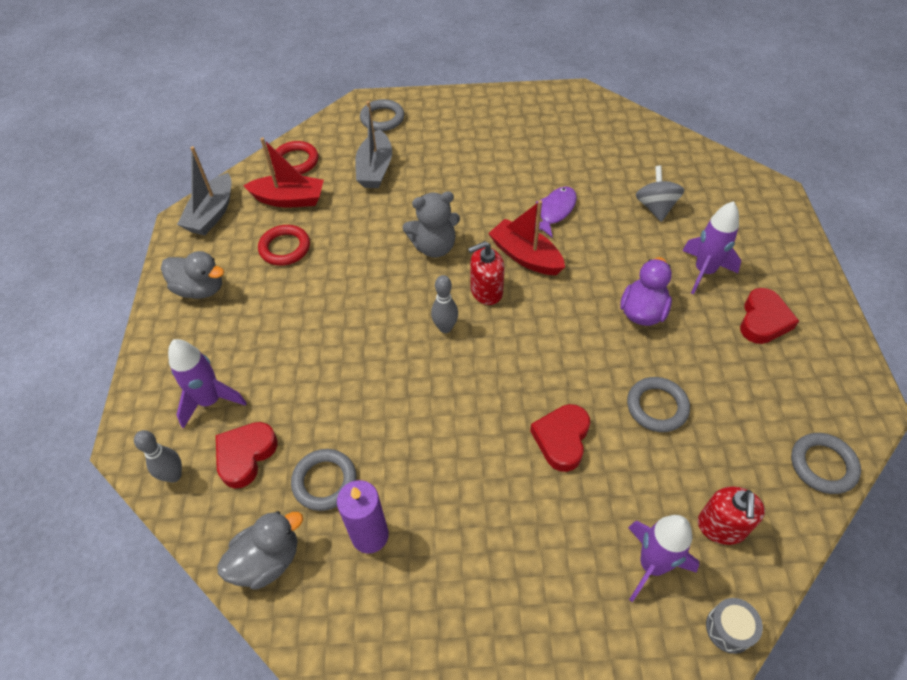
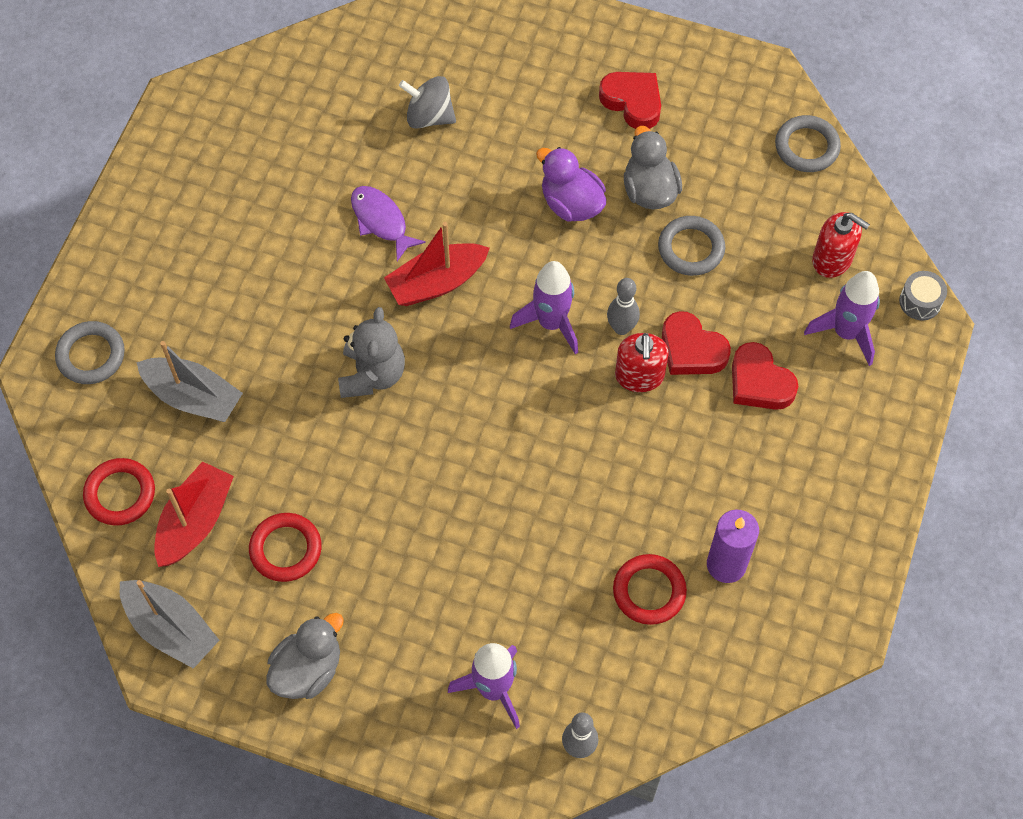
camera: 70 degrees left, 10 degrees up
red heart [216,422,278,488] -> red heart moved to [732,342,798,410]
grey duck [217,511,303,589] -> grey duck moved to [624,126,682,209]
grey ring [291,449,356,511] -> red ring [613,554,687,625]
grey bowling pin [431,275,458,333] -> grey bowling pin moved to [607,278,640,335]
red soap dispenser [468,241,505,305] -> red soap dispenser moved to [615,333,669,392]
purple rocket [682,201,741,295] -> purple rocket moved to [510,261,578,355]

